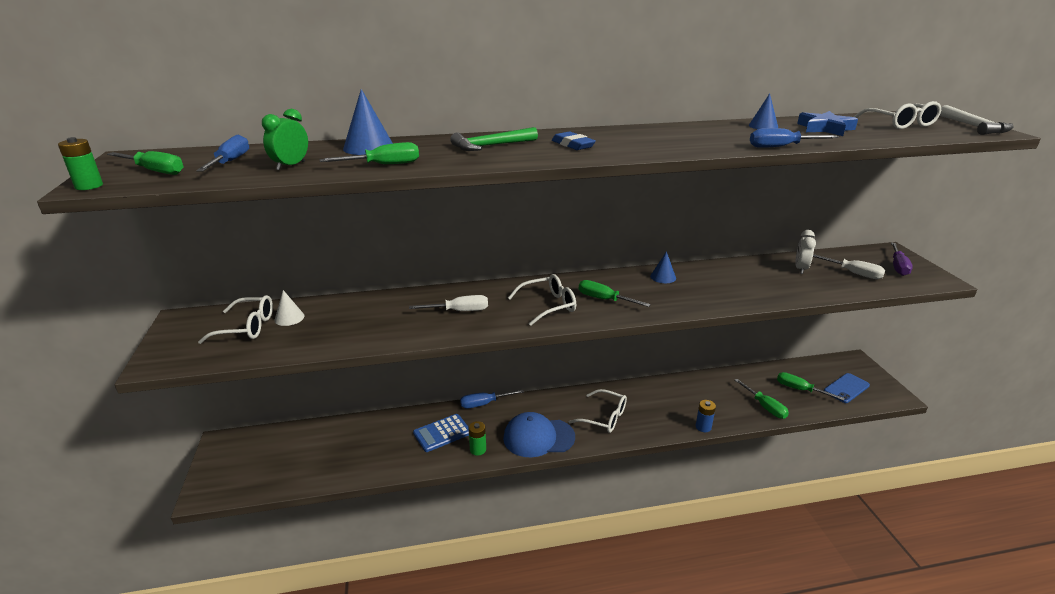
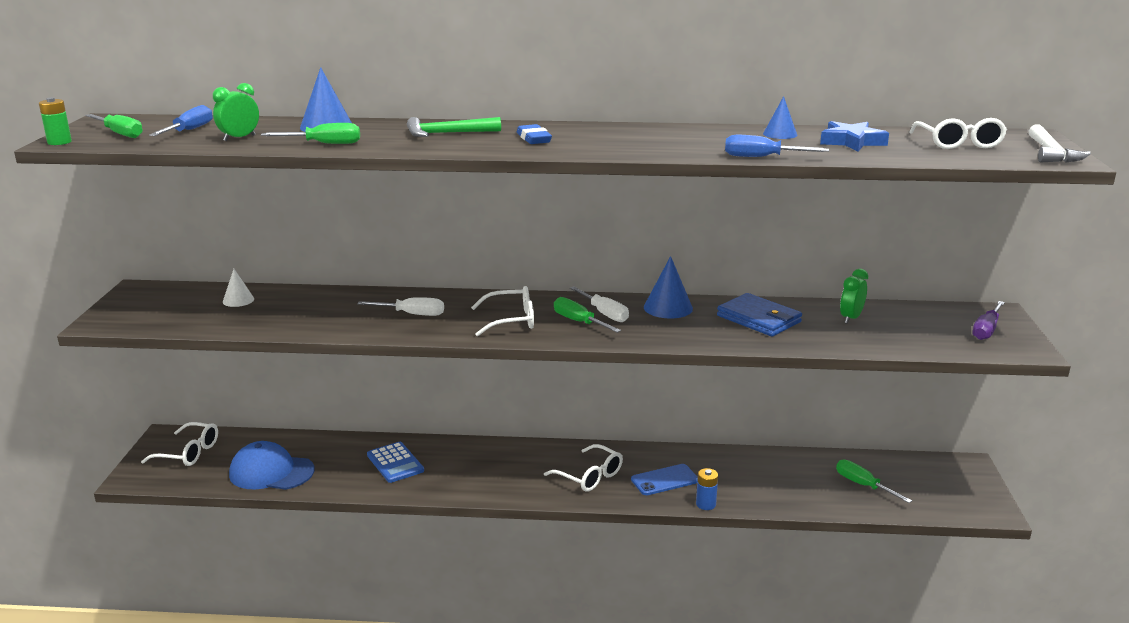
camera: 15 degrees right, 5 degrees down
white glasses [198,295,273,344] -> white glasses moved to [141,422,218,466]
blue calculator [413,414,469,452] -> blue calculator turned 105 degrees counterclockwise [367,442,424,483]
blue screwdriver [460,390,524,408] -> none
green battery [468,421,486,456] -> none
blue cap [503,412,575,457] -> blue cap moved to [229,441,315,490]
blue cone [650,251,676,283] -> blue cone [644,256,693,319], size x1.58
green screwdriver [735,379,789,419] -> none
white clock [795,230,816,274] -> green clock [840,269,868,324]
white screwdriver [813,254,885,279] -> white screwdriver moved to [570,286,629,322]
blue phone [824,373,870,403] -> blue phone moved to [631,464,698,495]
none -> blue wallet [717,293,802,336]

